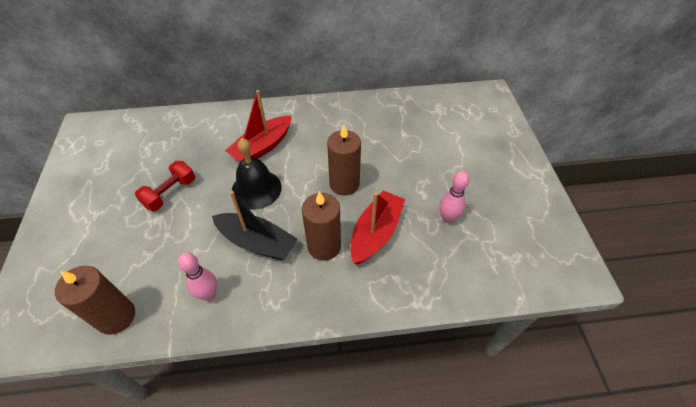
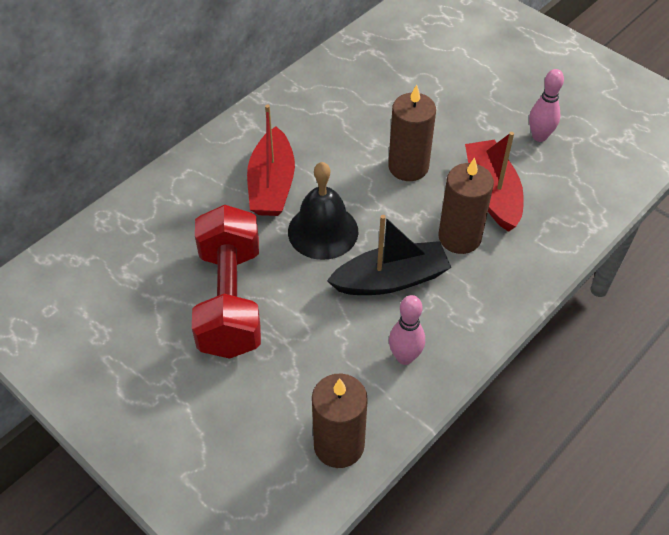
camera: 40 degrees left, 0 degrees up
red dumbbell [135,161,195,211] -> red dumbbell [192,205,261,359], size x1.78

